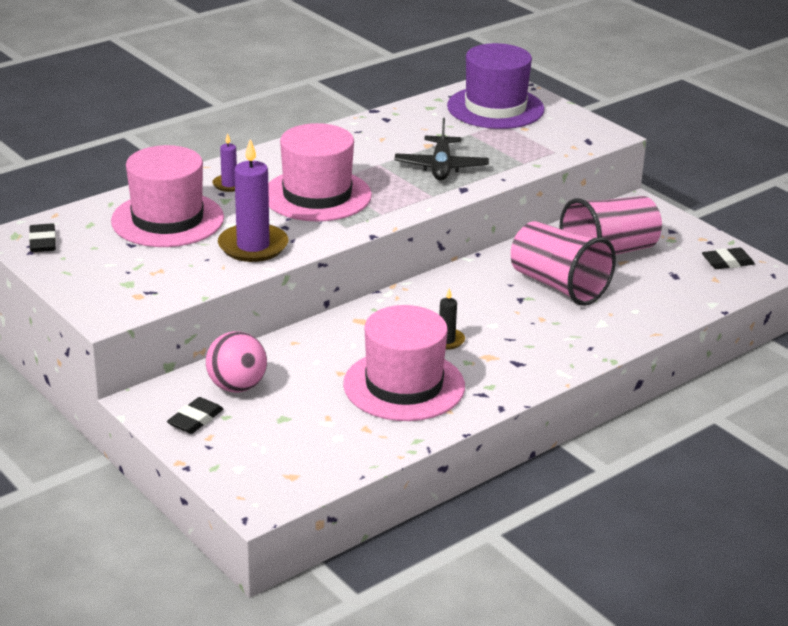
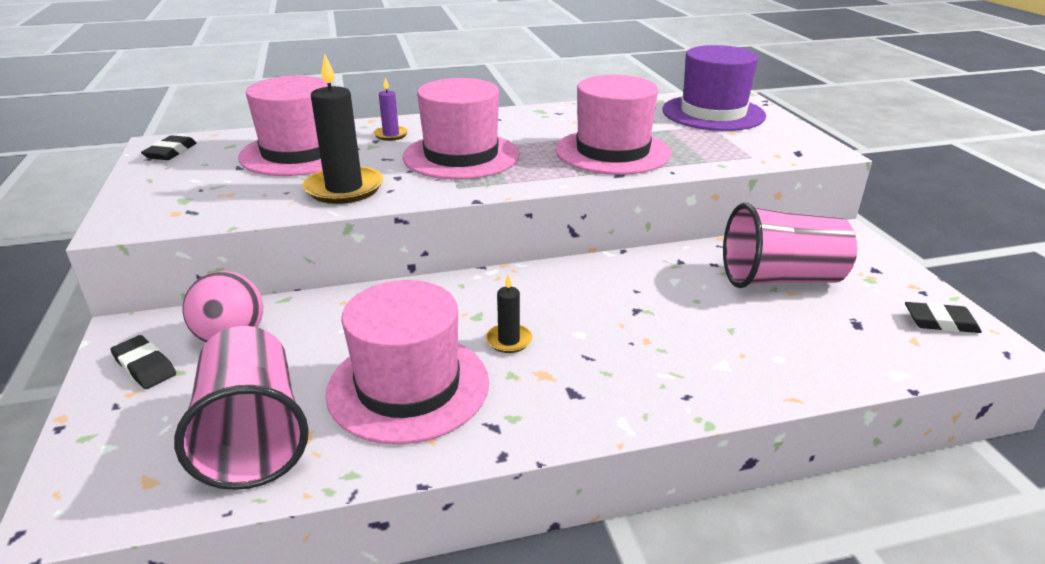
camera: 25 degrees right, 0 degrees up
black eraser [167,397,223,434] -> black eraser turned 75 degrees clockwise [110,335,176,389]
purple candle [218,139,288,262] -> black candle [303,54,383,204]
black plane [395,118,489,181] -> pink hat [555,75,671,175]
pink cup [511,221,616,306] -> pink cup moved to [174,326,309,490]

